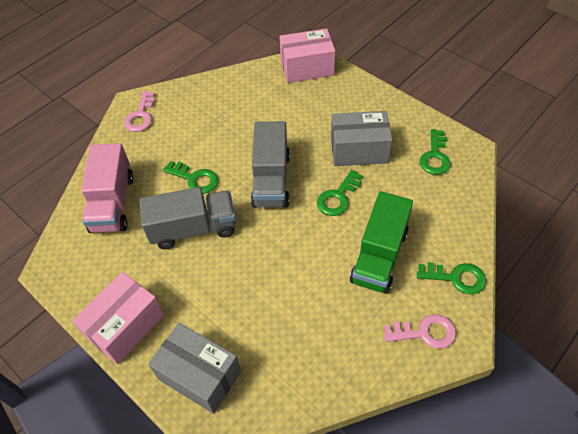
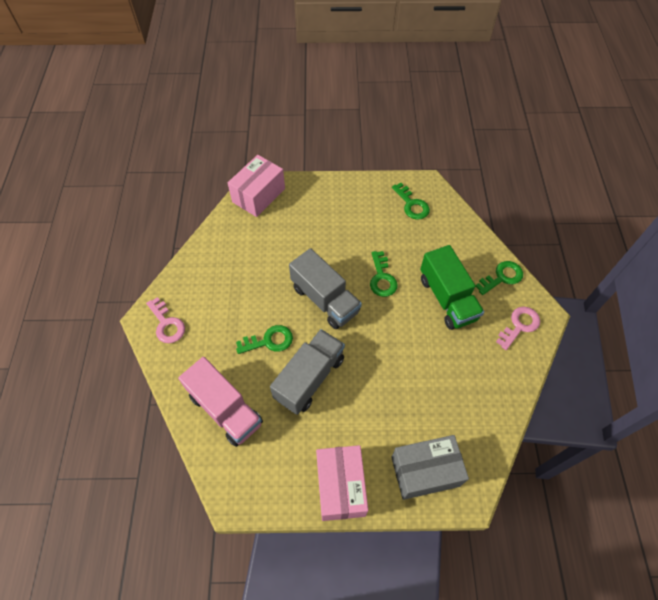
camera: 45 degrees left, 5 degrees up
grey box [331,111,392,166] -> none

